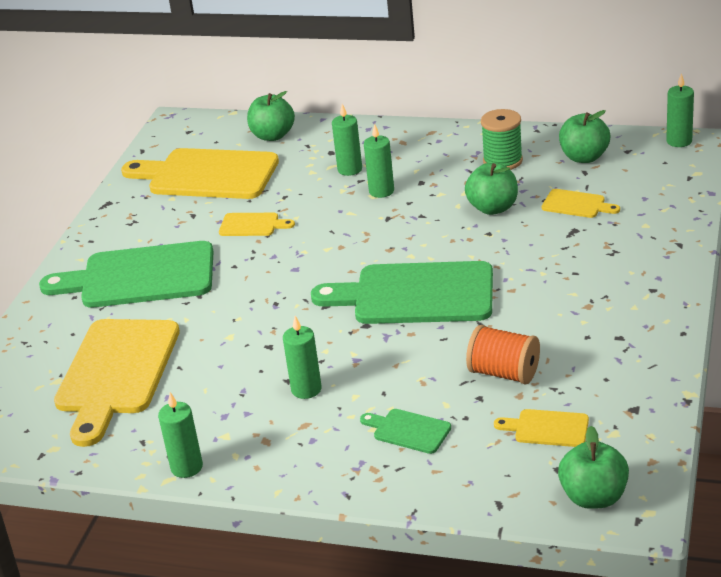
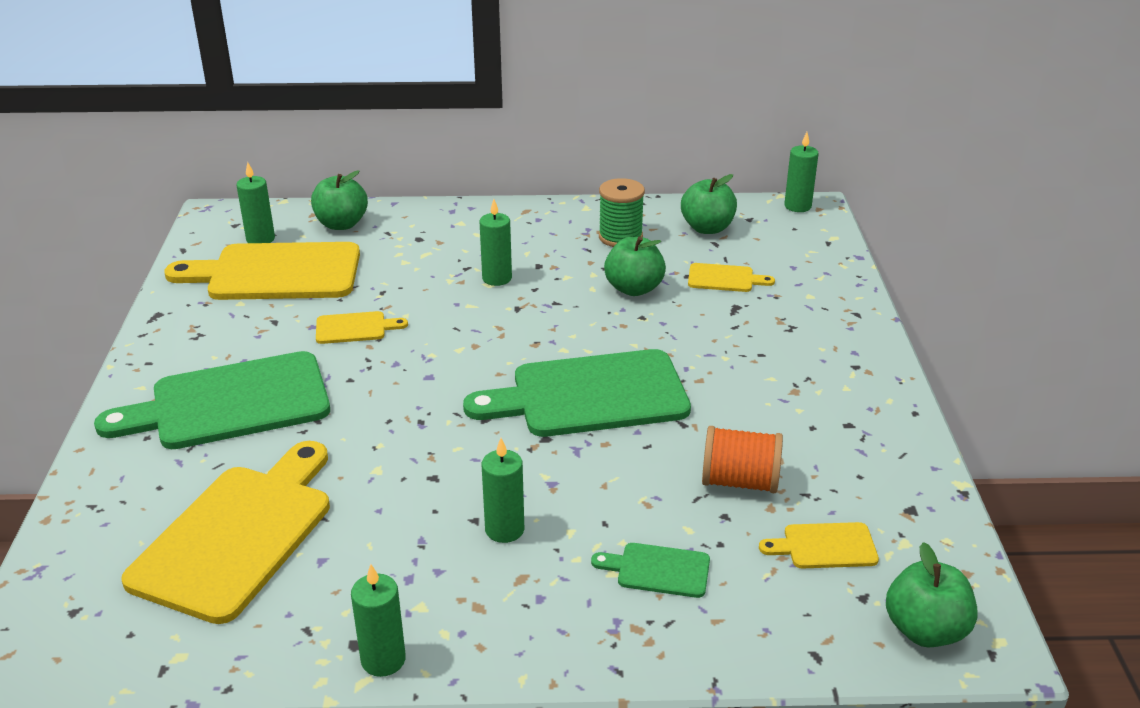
camera: 20 degrees left, 0 degrees up
yellow cutting board [54,319,180,447] -> yellow cutting board turned 150 degrees counterclockwise [121,441,330,624]
green candle [332,104,362,176] -> green candle moved to [236,162,275,243]

